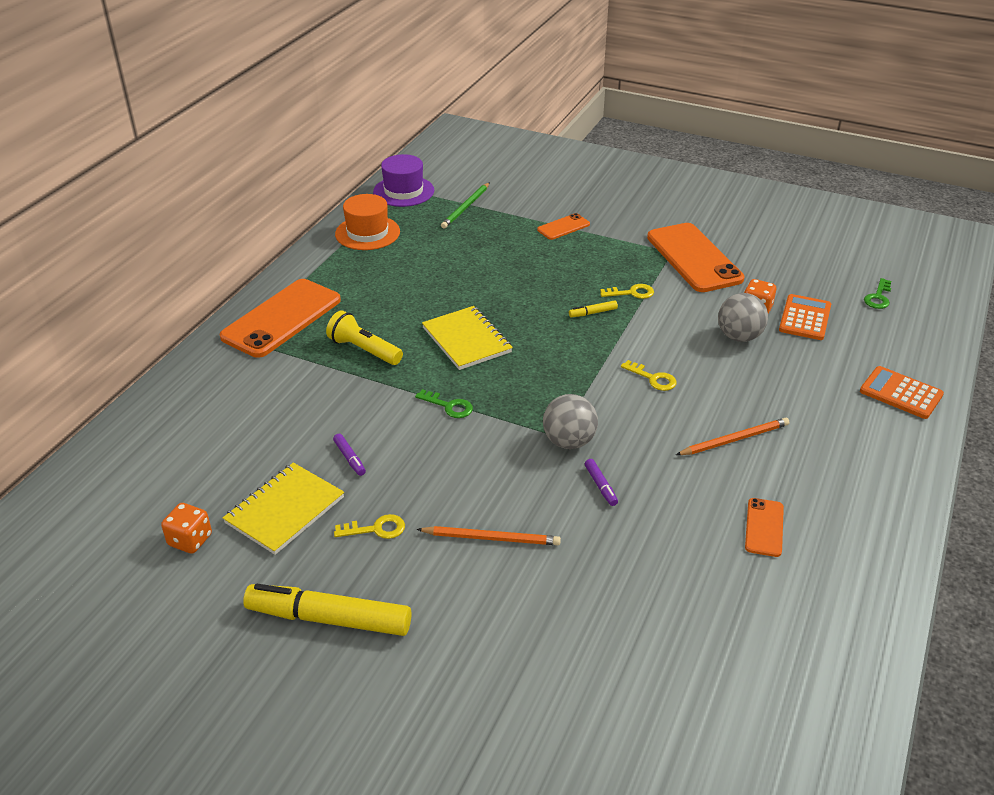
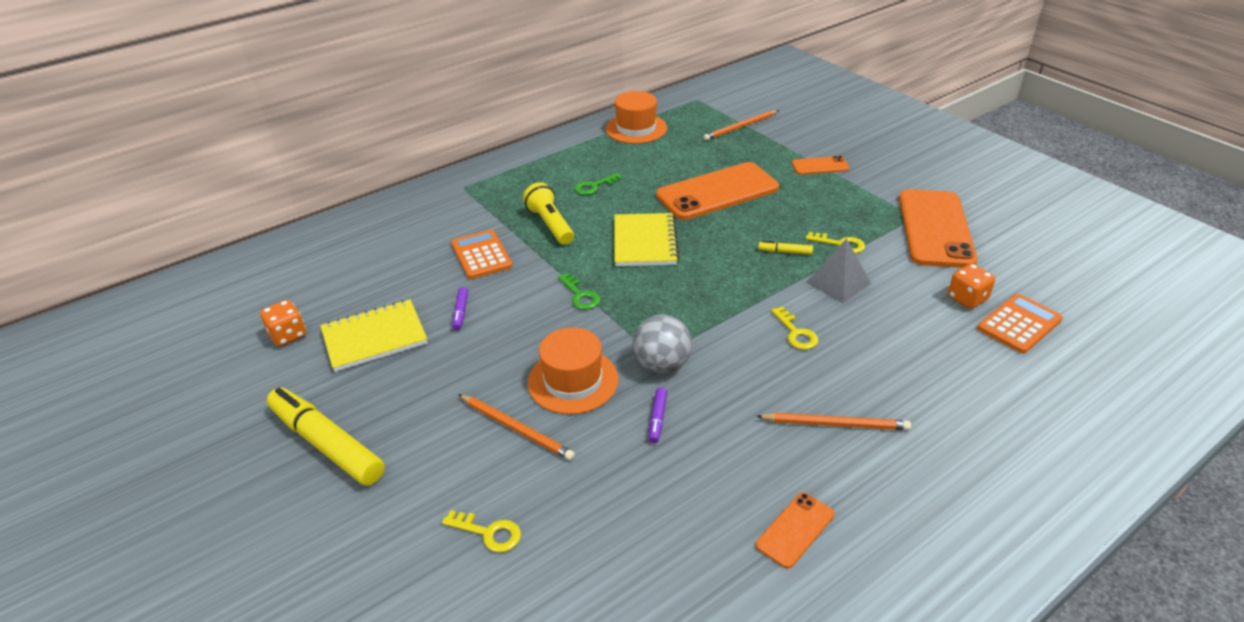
camera: 30 degrees right, 0 degrees up
orange phone [220,279,341,358] -> orange phone moved to [656,162,779,220]
yellow key [334,514,405,539] -> yellow key moved to [442,510,521,553]
purple hat [373,154,434,207] -> none
green pencil [441,183,489,229] -> orange pencil [703,110,779,141]
grey ball [718,293,768,342] -> none
orange calculator [860,366,944,419] -> orange calculator moved to [451,230,513,279]
green key [864,278,891,309] -> green key moved to [574,173,622,195]
none -> orange hat [528,327,618,414]
none -> grey pyramid [806,238,871,303]

